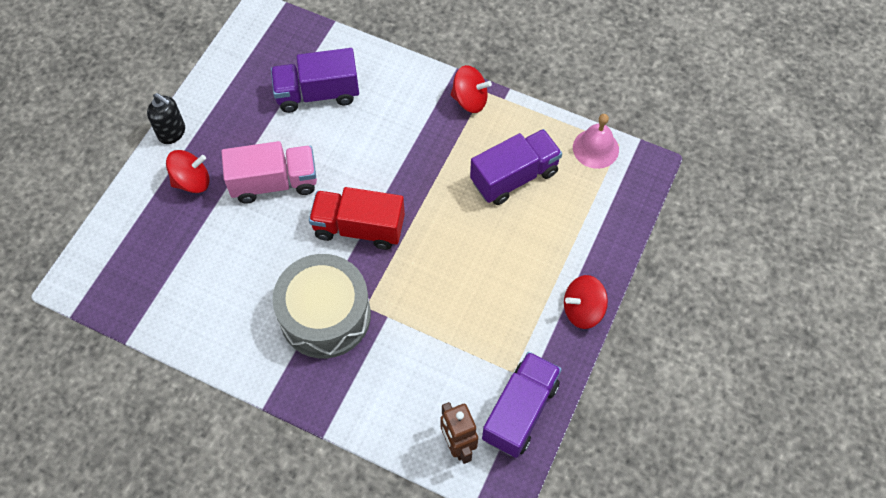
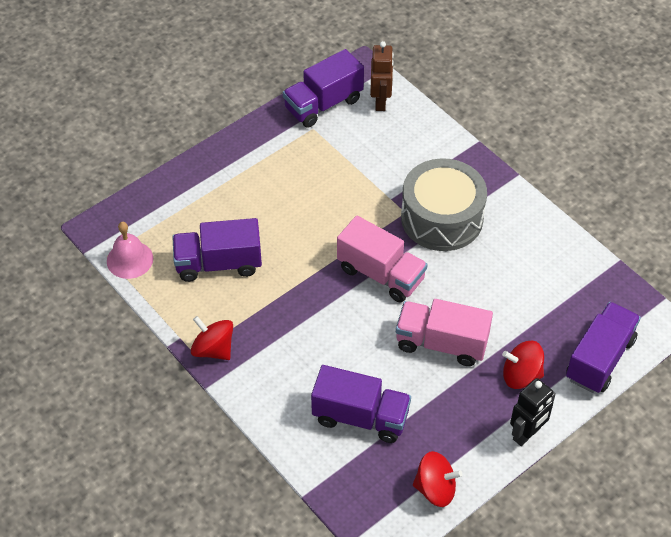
camera: 155 degrees left, 10 degrees down
black soap dispenser [147,93,185,144] -> black robot [510,378,556,446]
red truck [309,187,405,250] -> pink truck [337,216,428,302]
red spinning top [564,275,608,329] -> red spinning top moved to [413,451,463,507]
none -> purple truck [566,302,641,393]

